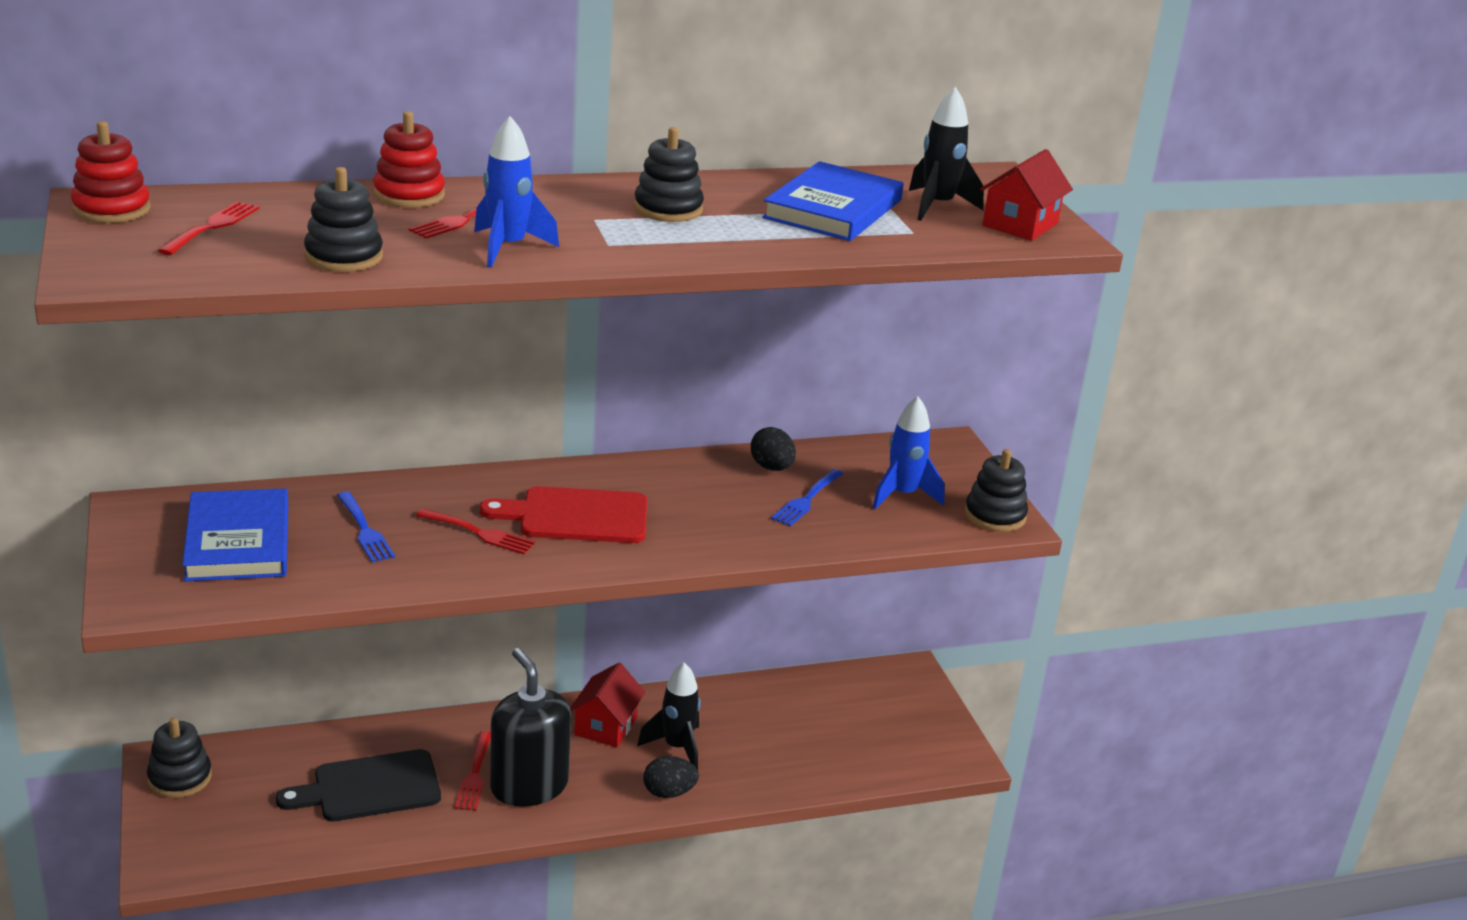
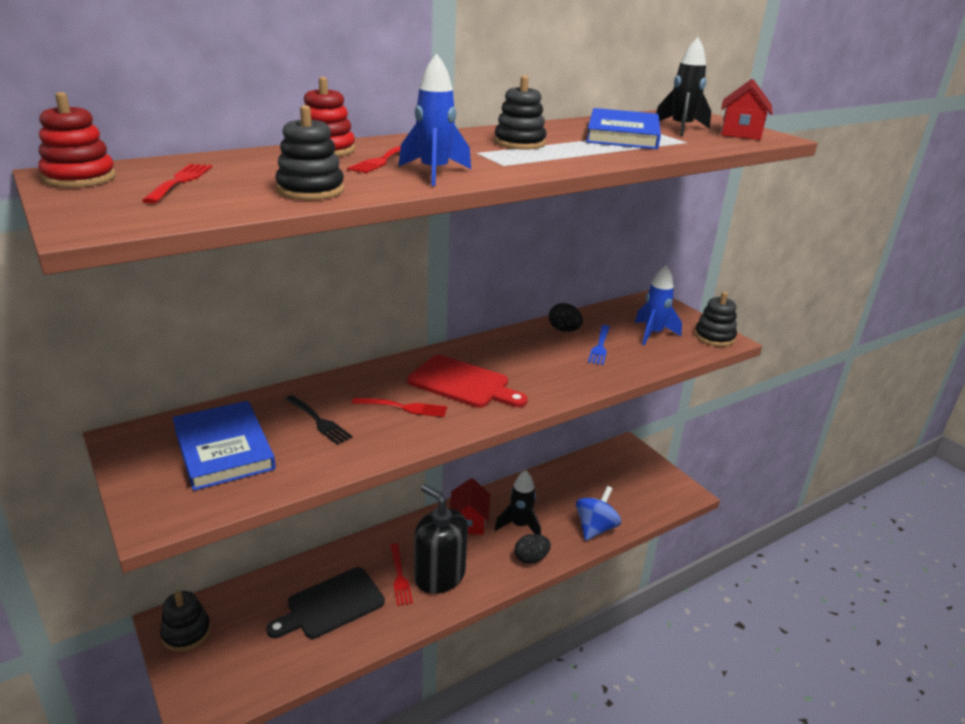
camera: 15 degrees left, 0 degrees up
blue fork [337,492,395,562] -> black fork [285,395,353,445]
red cutting board [480,486,647,543] -> red cutting board turned 135 degrees counterclockwise [407,355,528,408]
none -> blue spinning top [576,486,621,541]

